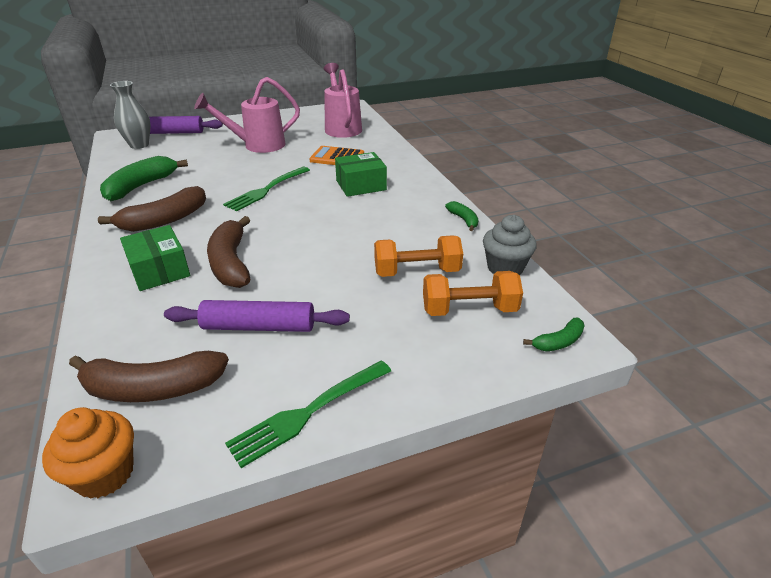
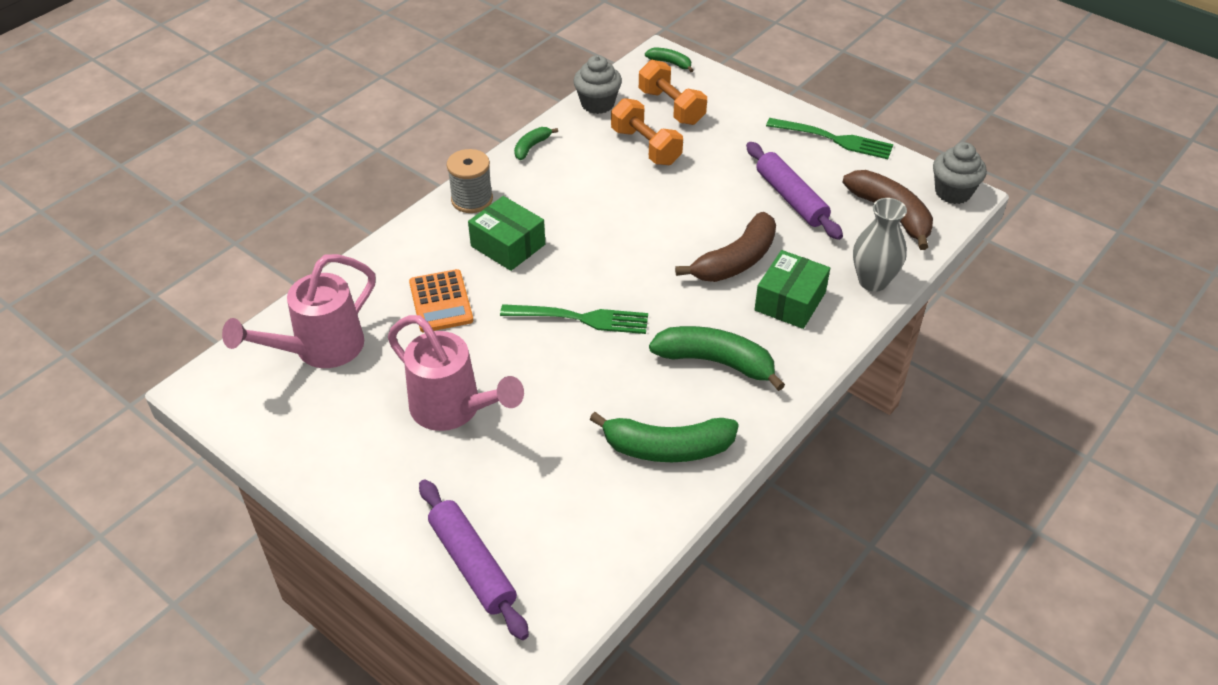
camera: 120 degrees left, 10 degrees up
orange cupcake [42,407,134,499] -> grey cupcake [933,142,987,204]
brown banana [98,186,206,232] -> green banana [649,326,785,391]
grey vase [110,81,150,149] -> grey vase moved to [853,198,907,292]
none -> grey spool [447,149,493,213]

